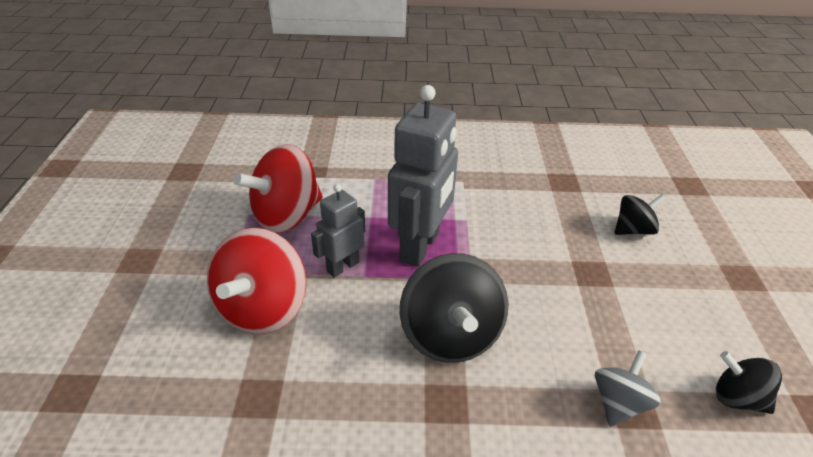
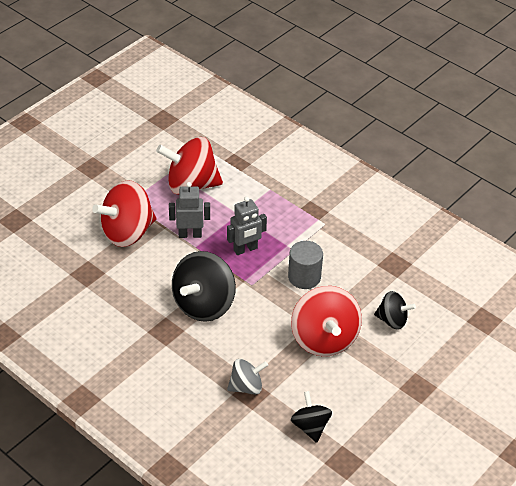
camera: 40 degrees right, 5 degrees up
grey robot [388,85,458,267] -> grey robot [227,197,267,255], size x0.56
none -> grey cylinder [288,241,323,289]
none -> red spinning top [291,286,362,356]

